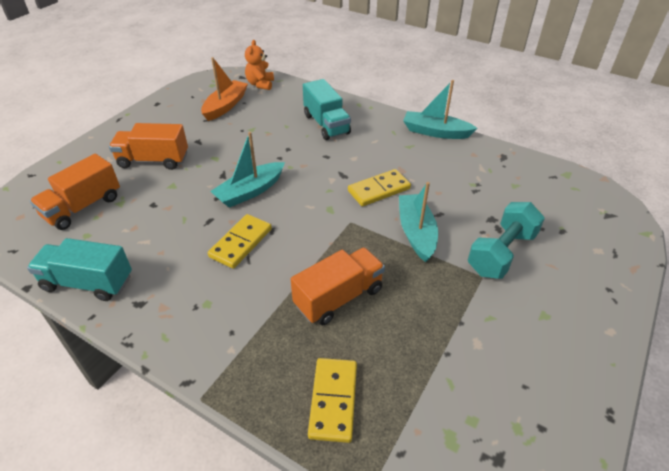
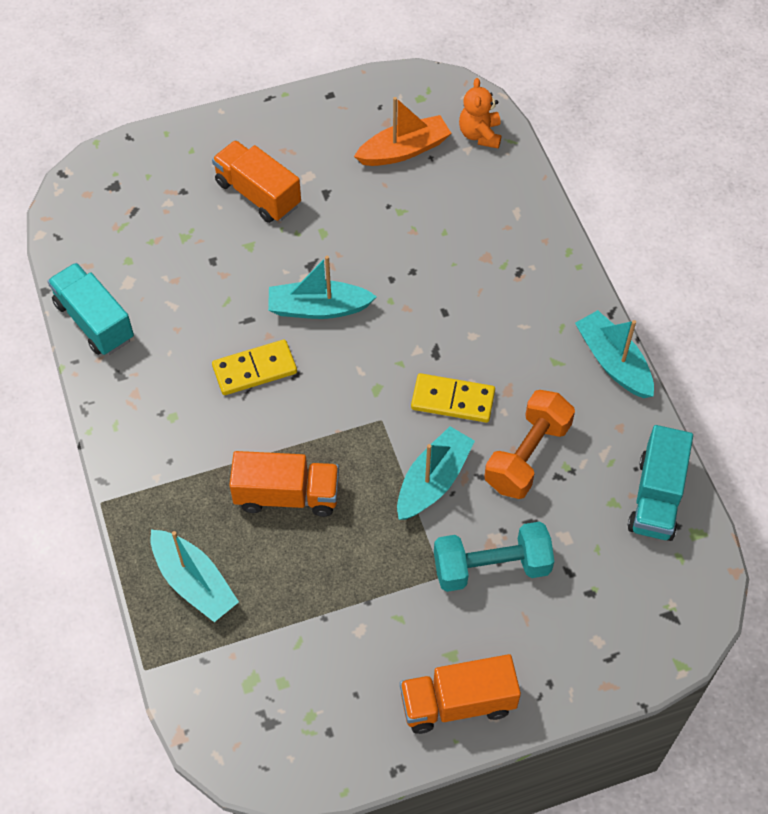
camera: 40 degrees right, 15 degrees up
orange truck [30,154,120,230] -> orange truck moved to [400,654,521,734]
orange teddy bear [245,40,274,90] -> orange teddy bear turned 45 degrees counterclockwise [459,78,501,148]
turquoise truck [303,79,351,140] -> turquoise truck moved to [628,425,693,541]
yellow domino [308,358,357,443] -> turquoise boat [151,529,239,622]
none -> orange dumbbell [484,390,575,499]

